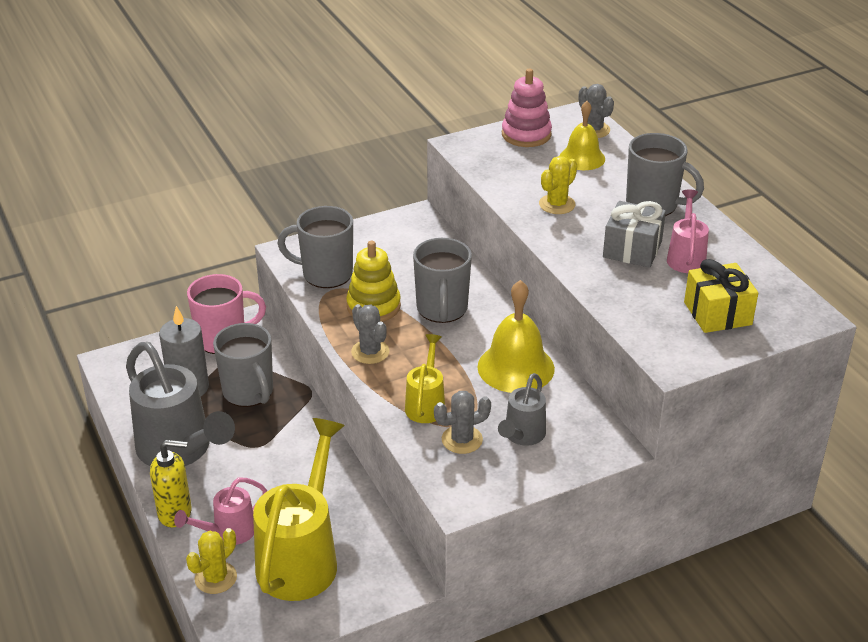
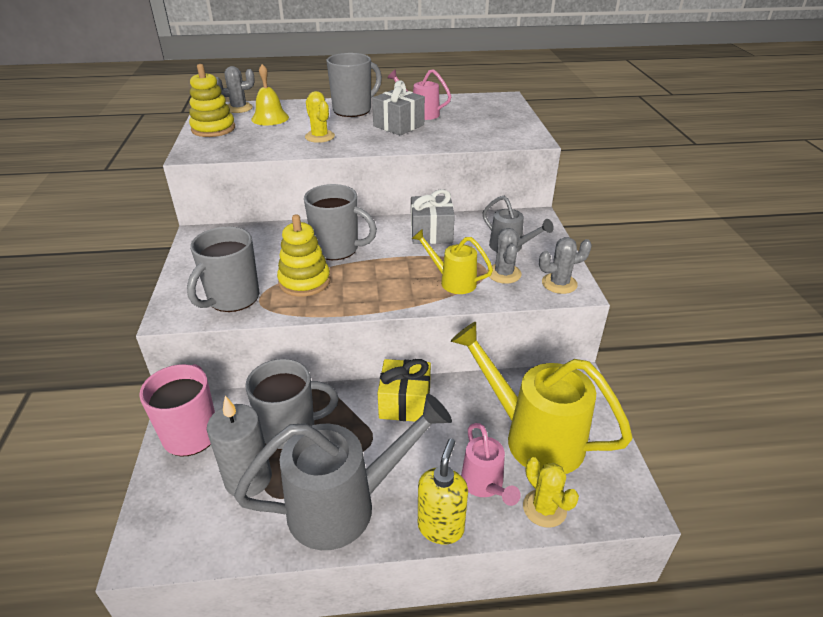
camera: 70 degrees left, 0 degrees up
grey cactus [351,304,390,364] -> grey cactus moved to [539,237,592,294]
yellow bell [477,280,555,393] -> grey gift [411,189,455,244]
pink stacking toy [502,69,552,147] -> yellow stacking toy [189,64,235,137]
yellow gift [684,259,758,333] -> yellow gift moved to [378,359,431,422]

